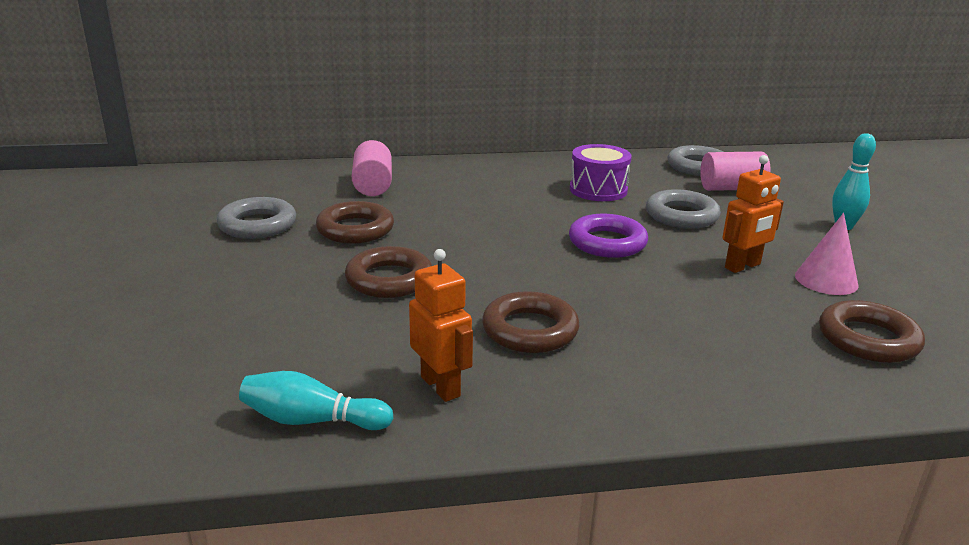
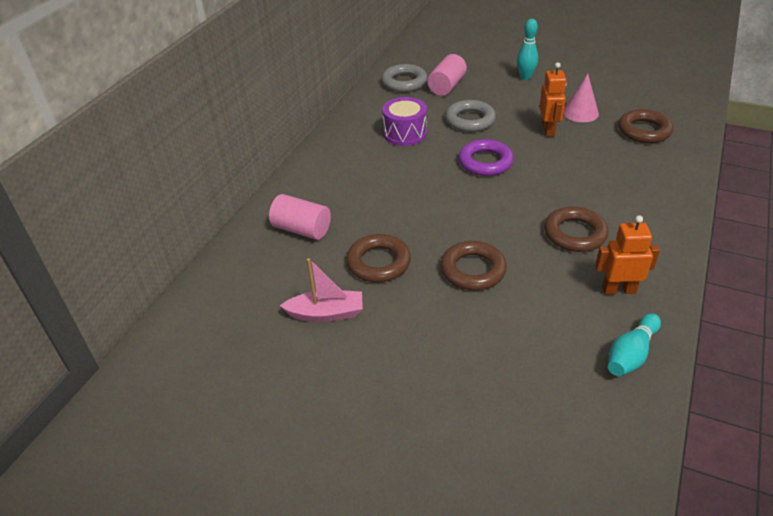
camera: 55 degrees left, 15 degrees up
grey ring [217,197,296,239] -> pink boat [280,258,363,322]

